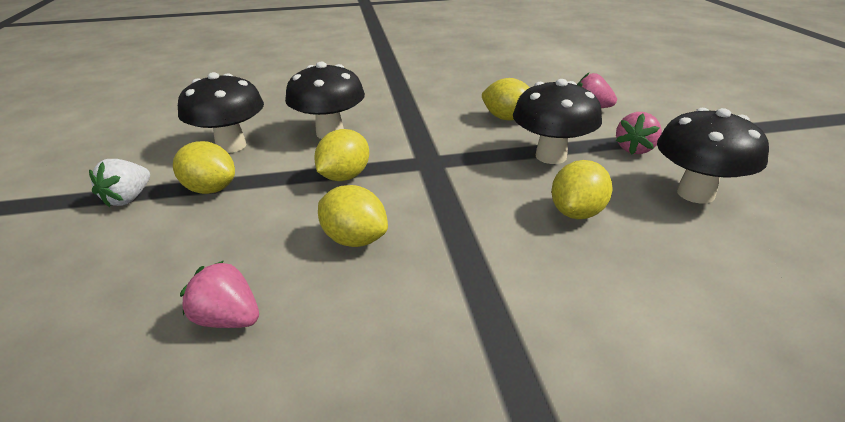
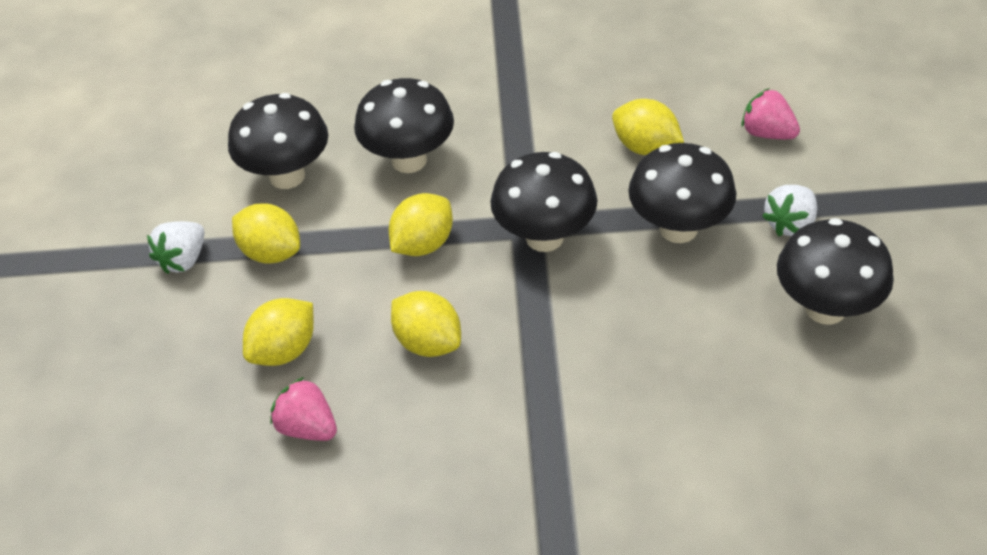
camera: 10 degrees right, 15 degrees up
yellow lemon [551,160,613,219] -> yellow lemon moved to [243,298,314,366]
pink strawberry [616,112,662,155] -> white strawberry [762,185,817,236]
none -> black mushroom [490,152,597,252]

